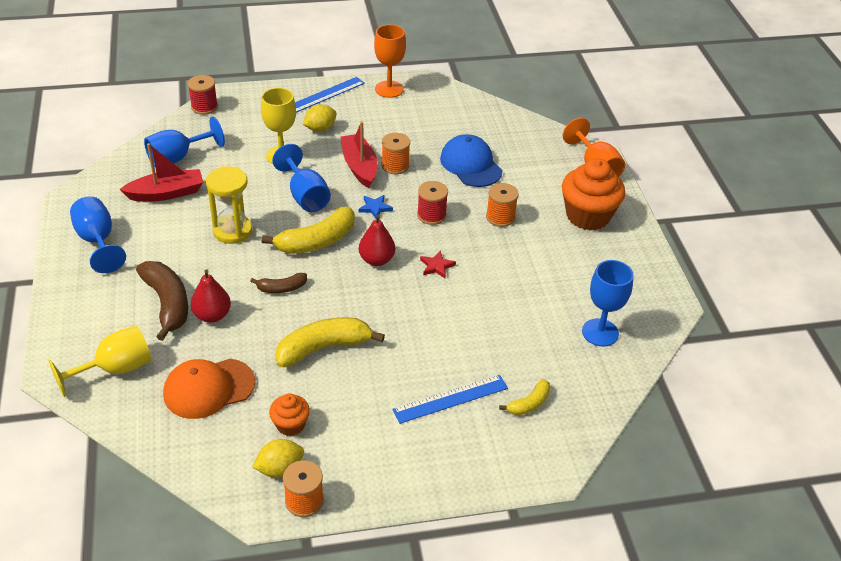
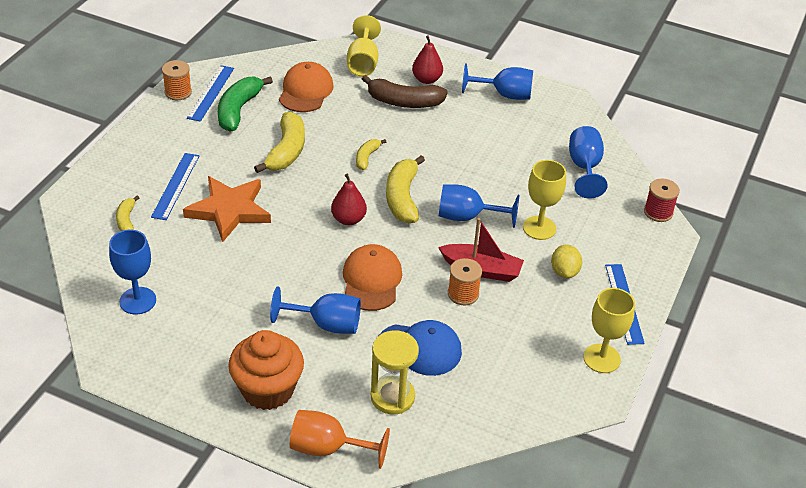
camera: 125 degrees right, 0 degrees up
red boat [119,143,203,202] -> none
red pear [191,270,231,323] -> red pear moved to [412,36,443,84]
yellow hourglass [206,166,252,244] -> yellow hourglass moved to [371,330,419,414]
brown banana [250,273,307,293] -> yellow banana [356,139,386,170]
yellow lemon [252,439,304,478] -> blue ruler [187,65,234,122]
orange cupcake [269,394,310,436] -> green banana [218,76,273,131]
blue star [359,195,393,218] -> none
orange goblet [374,24,406,98] -> yellow goblet [583,288,635,373]
red spool [417,181,448,225] -> orange cap [343,244,402,311]
red star [420,251,456,279] -> none
orange spool [486,183,519,227] -> blue goblet [270,287,361,334]
none -> orange star [183,176,271,242]

